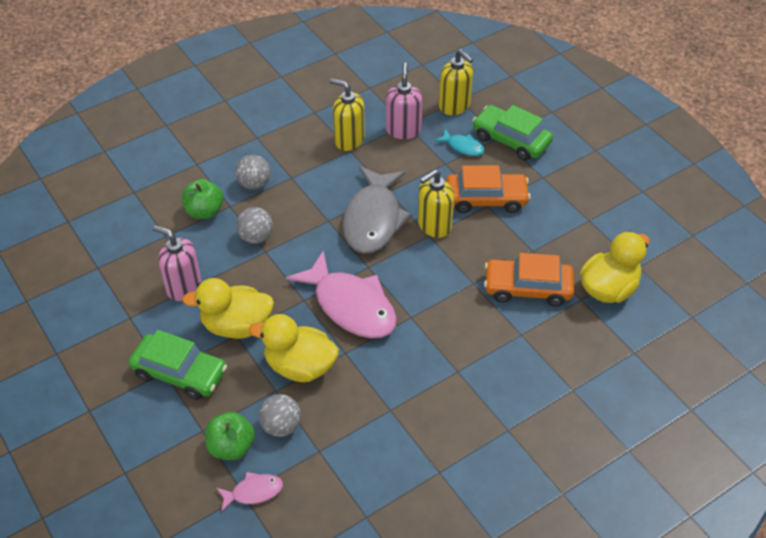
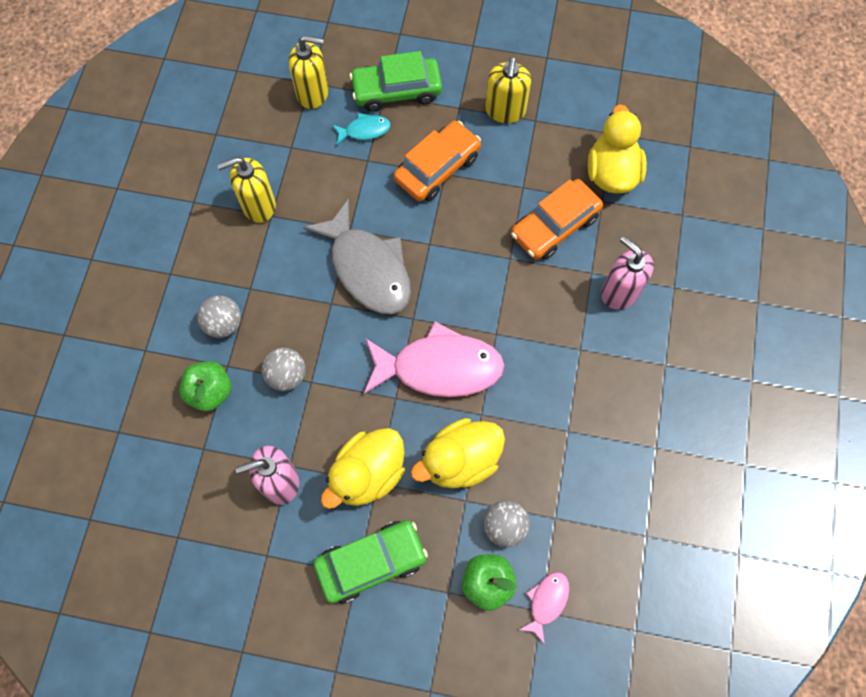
camera: 45 degrees left, 20 degrees up
pink soap dispenser [386,63,423,139] -> pink soap dispenser moved to [601,236,654,309]
yellow soap dispenser [418,169,454,238] -> yellow soap dispenser moved to [485,57,531,123]

